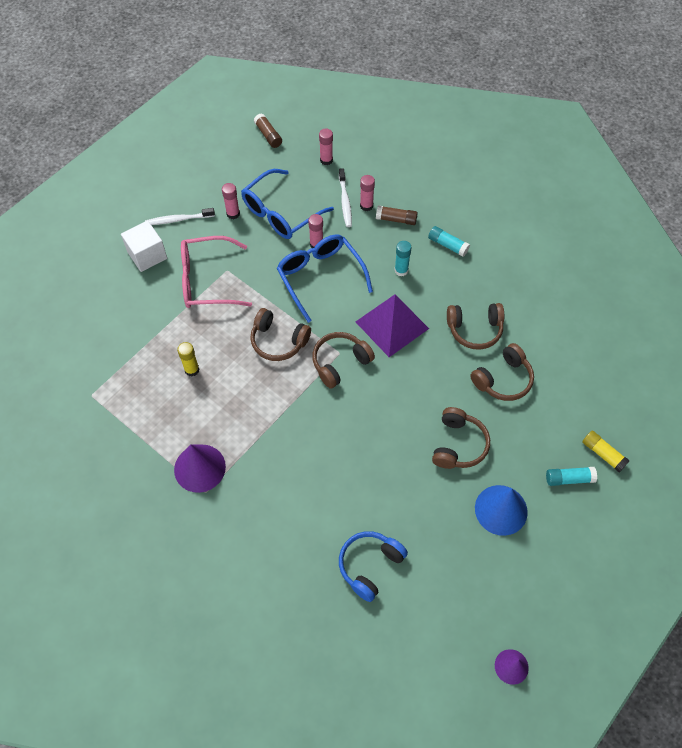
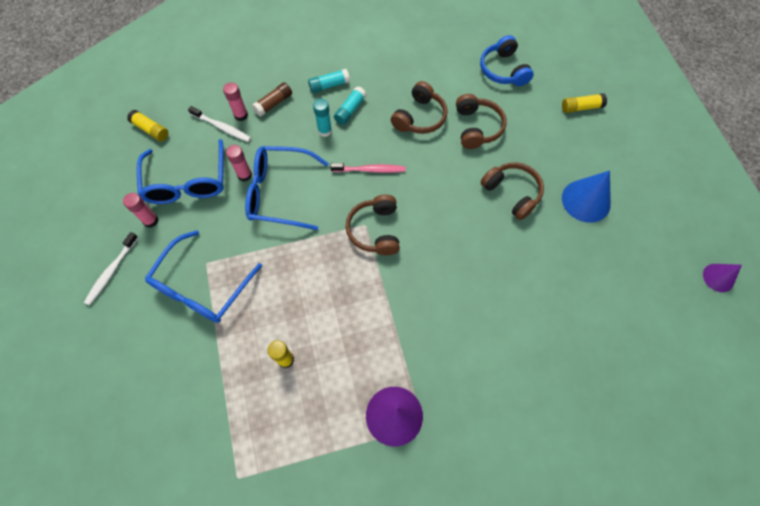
camera: 55 degrees left, 5 degrees up
white cube [121,220,167,272] -> none
pink glasses [181,236,252,308] -> blue glasses [145,230,262,323]
brown headphones [250,308,311,361] -> none
brown glue stick [254,113,282,148] -> none
pink glue stick [319,129,333,165] -> none
blue headphones [339,531,408,602] -> blue headphones moved to [480,35,534,86]
purple pyramid [356,295,429,357] -> pink toothbrush [330,163,405,173]
turquoise glue stick [546,467,597,486] -> turquoise glue stick moved to [334,86,366,125]
none -> yellow glue stick [127,110,168,141]

